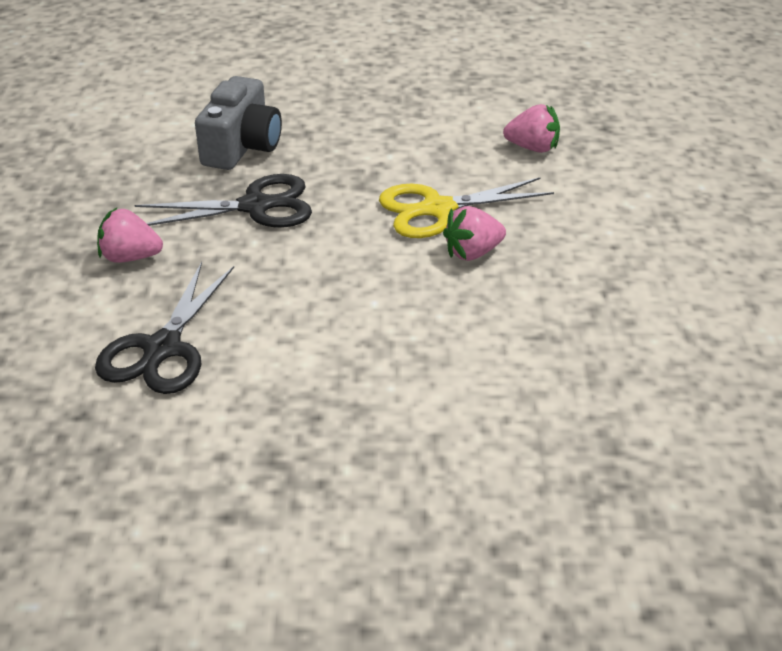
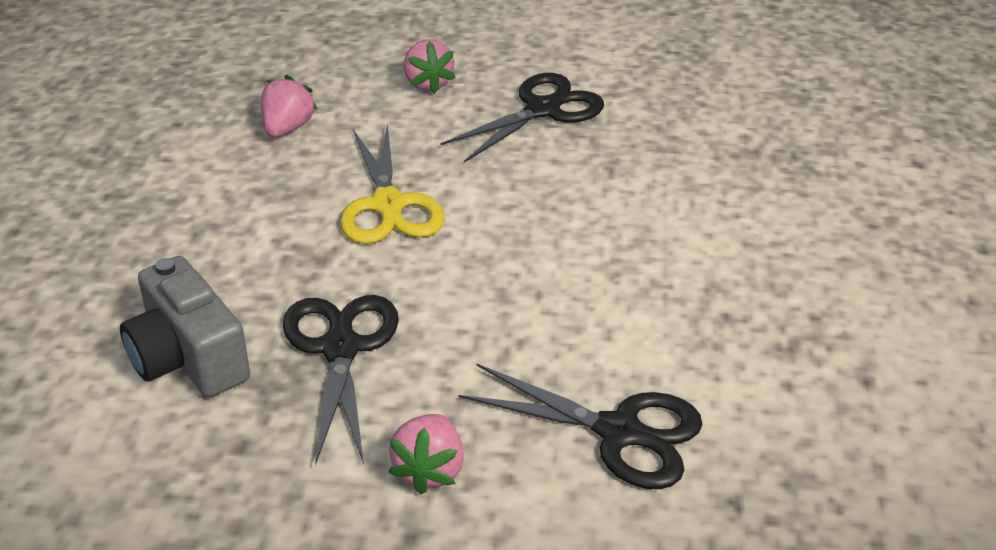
camera: 85 degrees left, 0 degrees up
grey camera [195,76,282,170] -> grey camera turned 150 degrees counterclockwise [120,256,250,398]
pink strawberry [443,206,506,261] -> pink strawberry moved to [404,40,456,94]
none -> black scissors [440,73,604,163]

